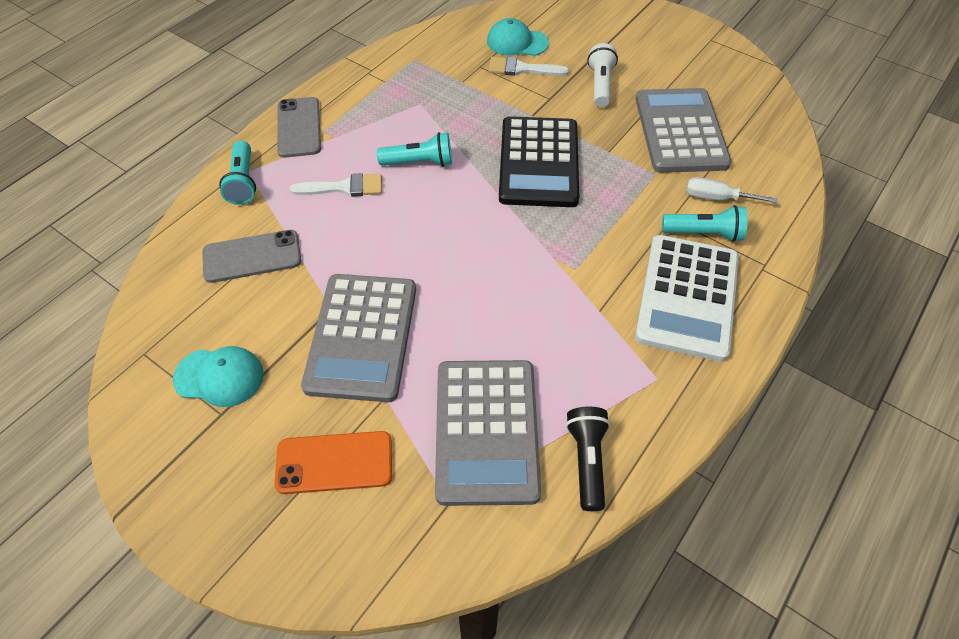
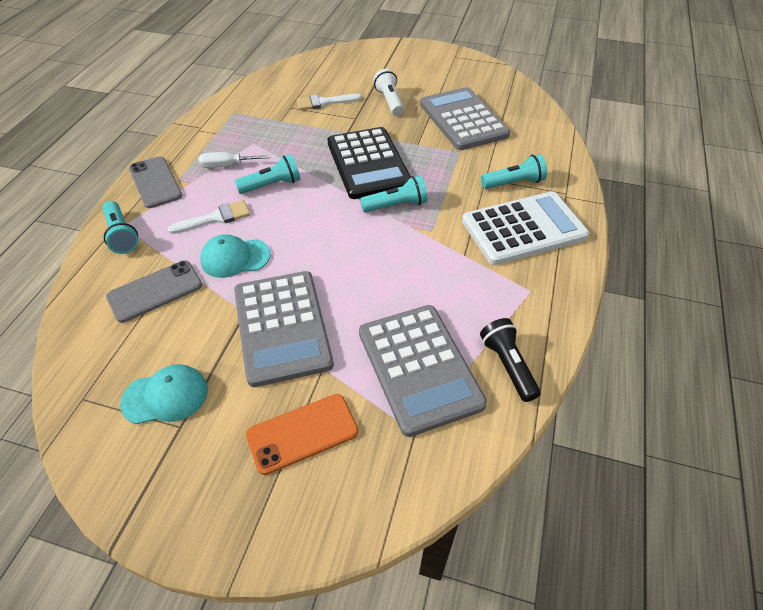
camera: 20 degrees left, 5 degrees down
turquoise cap [487,18,549,56] -> turquoise cap moved to [200,234,271,278]
white calculator [635,235,739,362] -> white calculator turned 105 degrees counterclockwise [462,191,589,265]
white screwdriver [686,177,778,203] -> white screwdriver moved to [198,152,270,168]
none -> turquoise flashlight [360,175,427,213]

